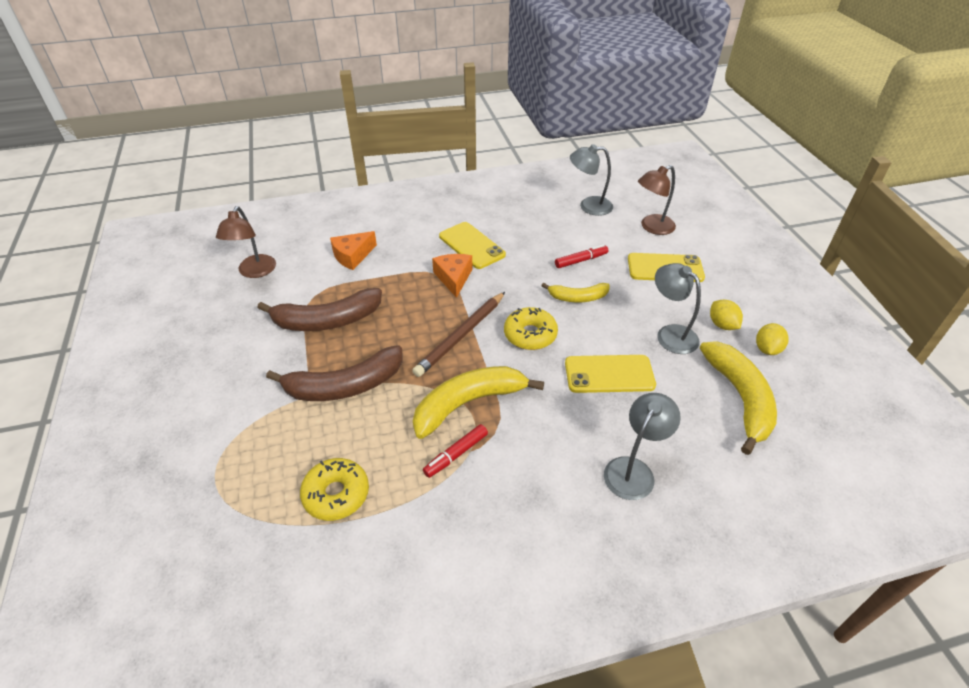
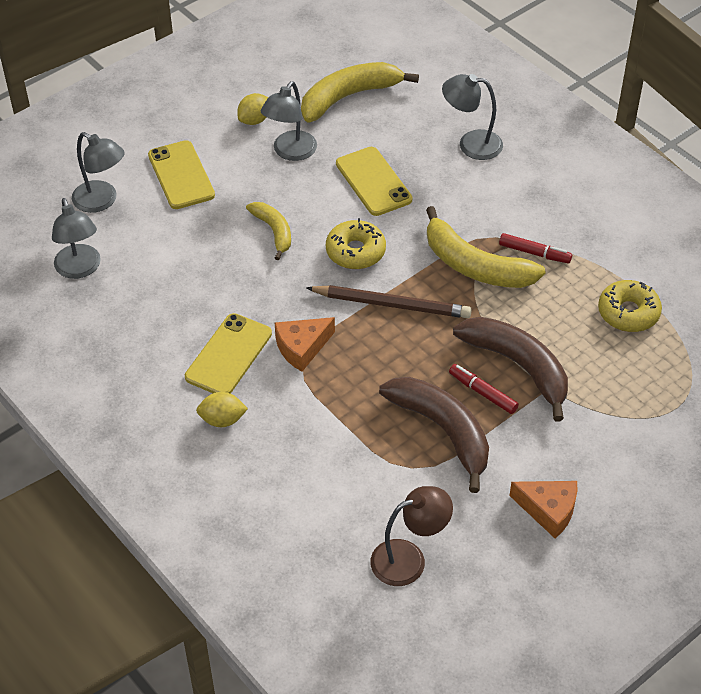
camera: 115 degrees left, 5 degrees up
orange cheese [330,231,377,270] -> orange cheese moved to [509,481,577,538]
red marker [555,244,608,268] -> red marker moved to [449,364,519,414]
brown lamp [638,165,676,235] -> grey lamp [72,132,125,213]
yellow lemon [756,323,789,355] -> yellow lemon moved to [196,392,248,427]

